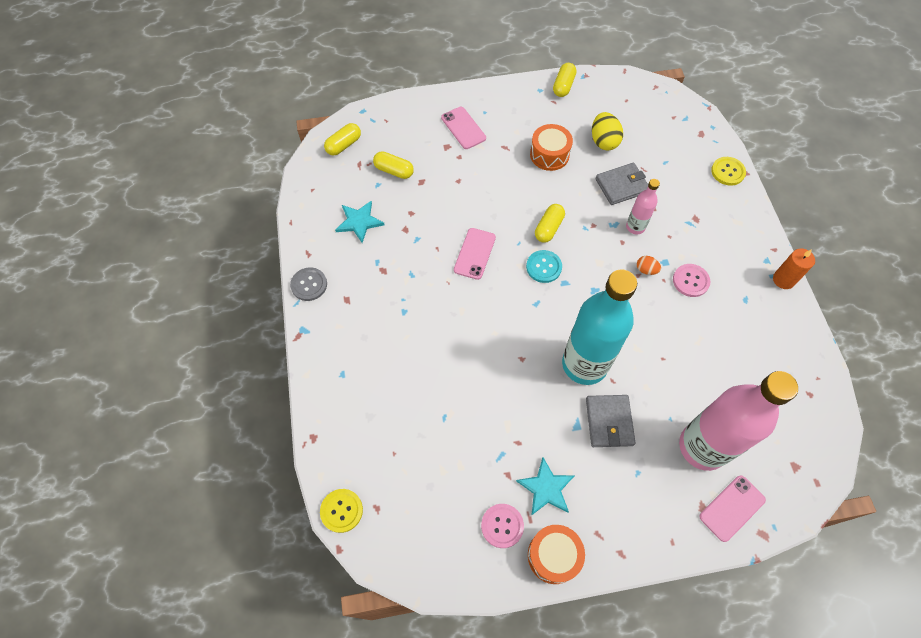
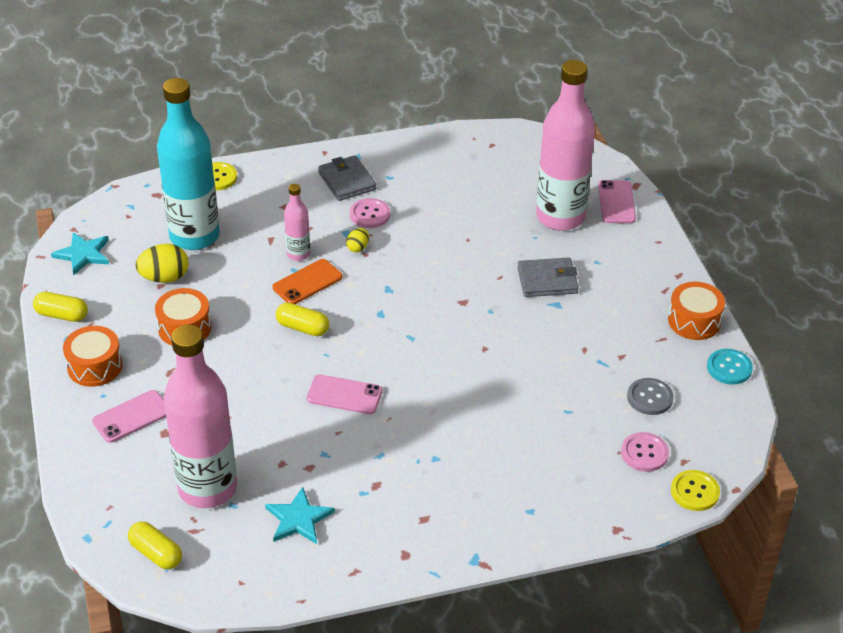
camera: 95 degrees left, 20 degrees down
grey button [290,267,327,301] -> grey button moved to [627,378,673,415]
yellow capsule [373,151,414,179] -> pink bottle [164,325,237,508]
pink button [481,504,524,548] -> pink button moved to [621,432,669,472]
turquoise star [516,457,575,516] -> turquoise star moved to [51,232,109,275]
turquoise button [526,250,562,283] -> turquoise button moved to [707,349,753,384]
turquoise bottle [562,269,637,385] -> turquoise bottle moved to [157,78,220,250]
grey wallet [595,163,648,205] -> grey wallet moved to [318,155,376,201]
orange egg [637,256,661,275] -> yellow egg [346,228,369,252]
pink phone [699,475,766,542] -> pink phone turned 45 degrees clockwise [598,180,636,223]
orange candle [773,248,815,289] -> none
none -> orange drum [63,326,123,387]
none -> orange phone [272,259,343,304]

